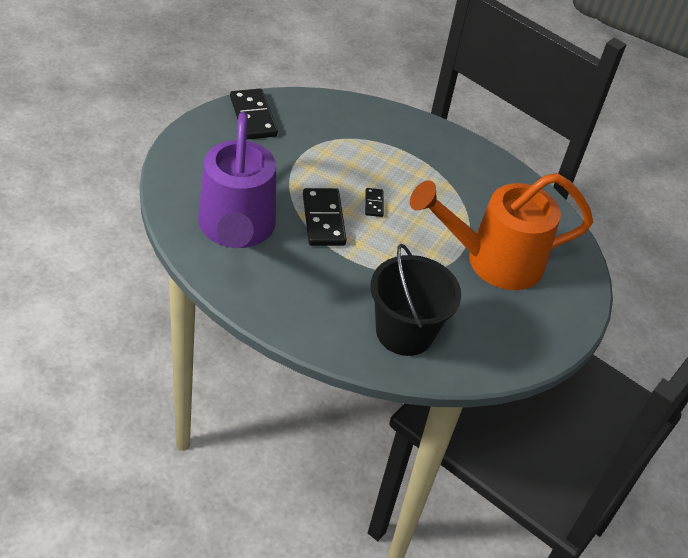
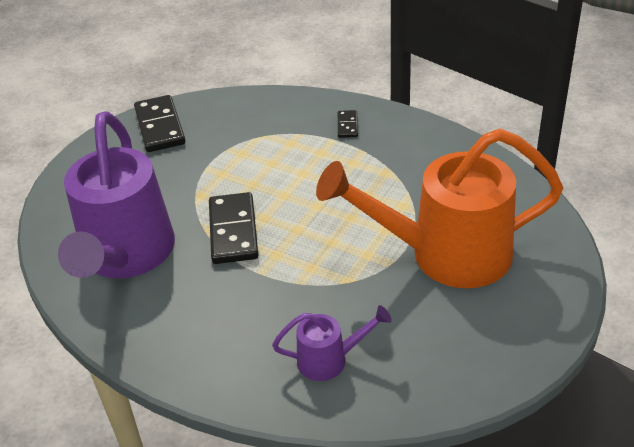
camera: 10 degrees right, 5 degrees down
black domino [365,188,384,217] -> black domino moved to [338,110,358,138]
black bucket [370,244,461,356] -> purple watering can [272,305,391,381]

